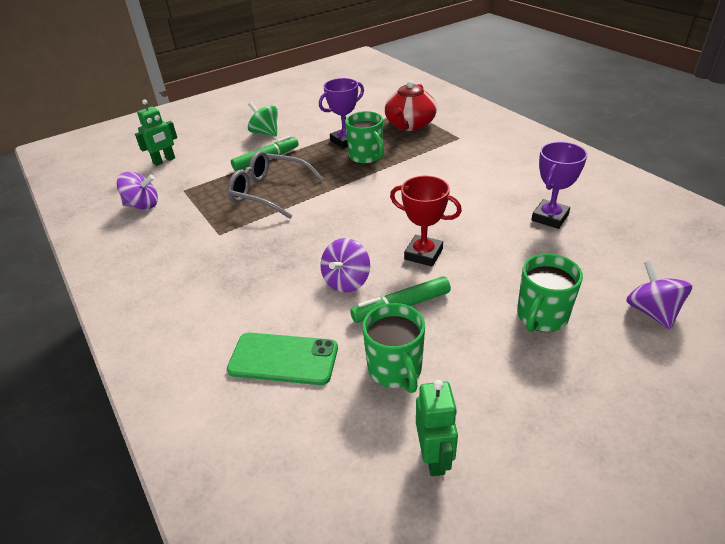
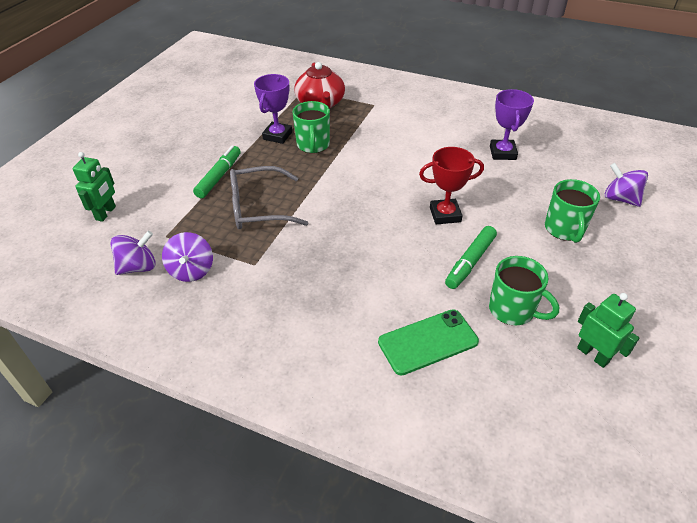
camera: 35 degrees left, 5 degrees up
green spinning top [248,102,278,137] -> none
purple spinning top [320,238,370,293] -> purple spinning top moved to [162,232,213,282]
green mug [345,111,384,164] -> green mug turned 60 degrees clockwise [293,101,330,153]

